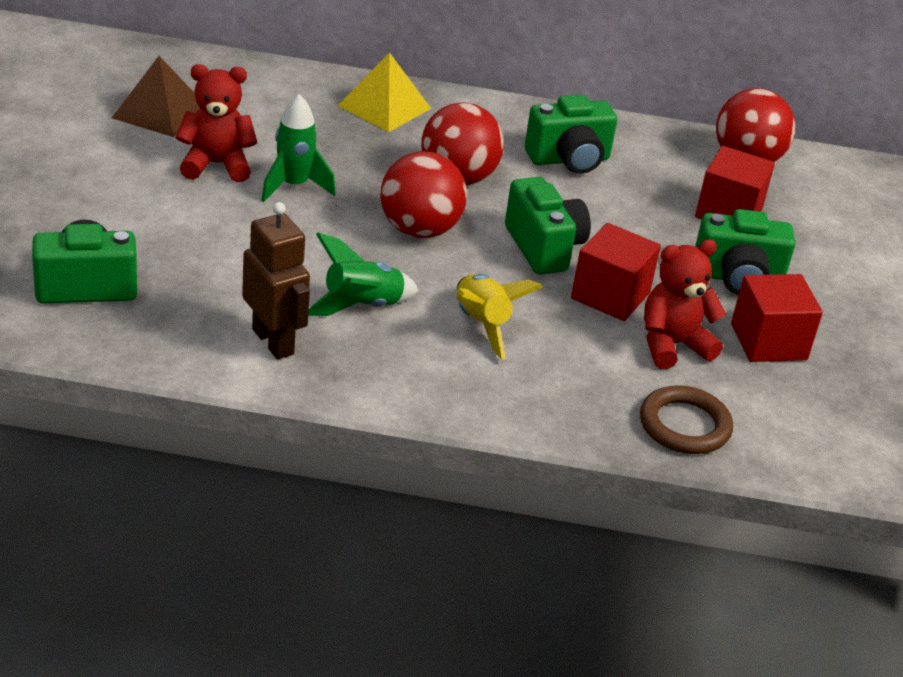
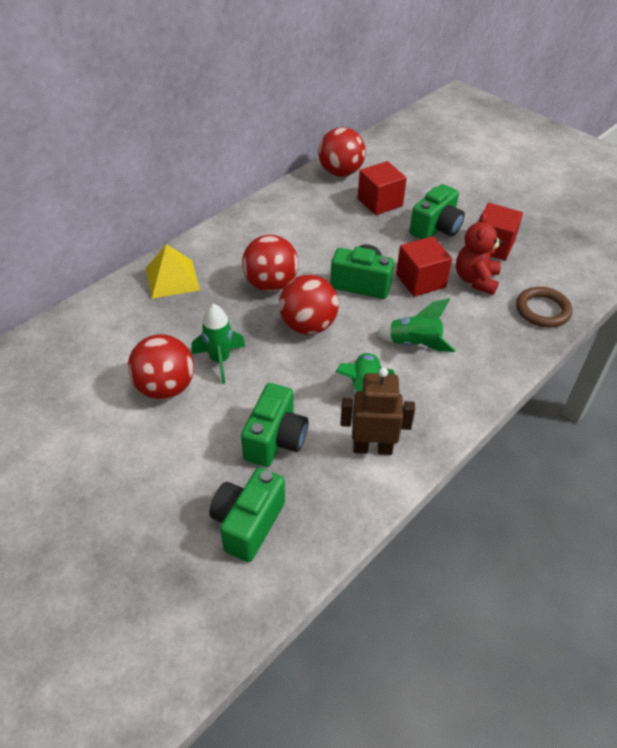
camera: 50 degrees left, 10 degrees up
brown pyramid [112,56,200,137] -> none
red teddy bear [176,64,257,182] -> red ball [128,334,194,399]
yellow rocket [456,274,543,360] -> green rocket [375,298,456,352]
green camera [525,95,617,174] -> green camera moved to [241,383,309,467]

